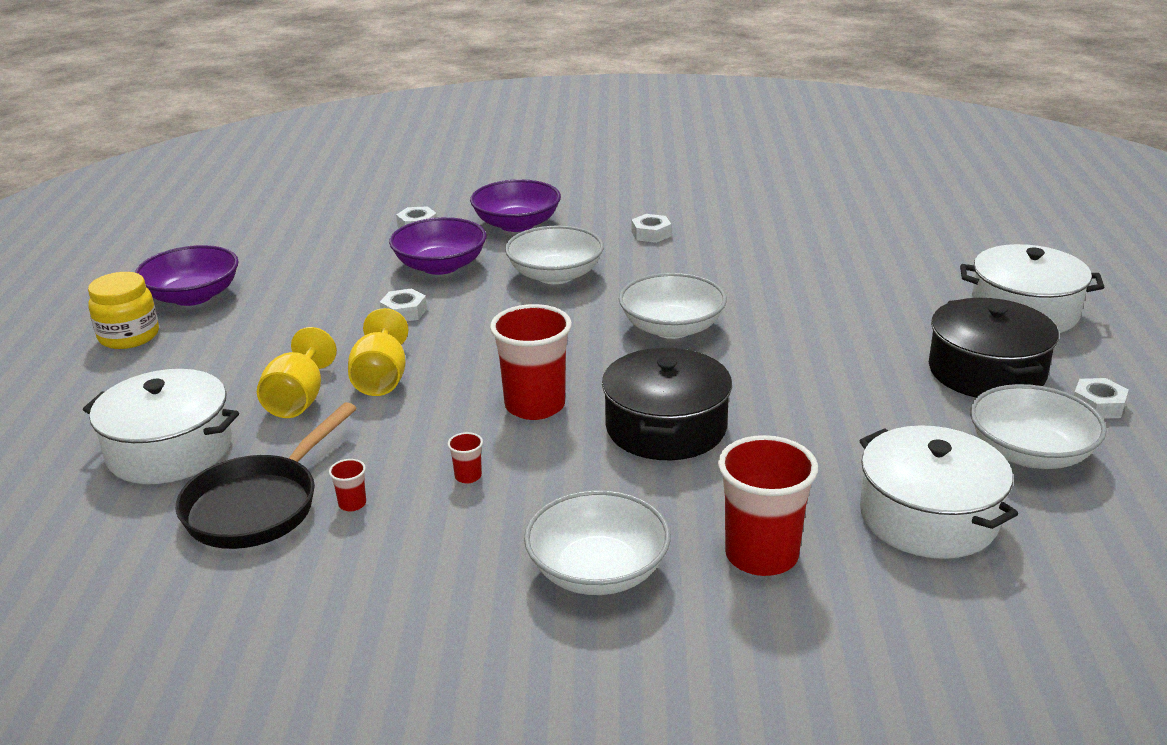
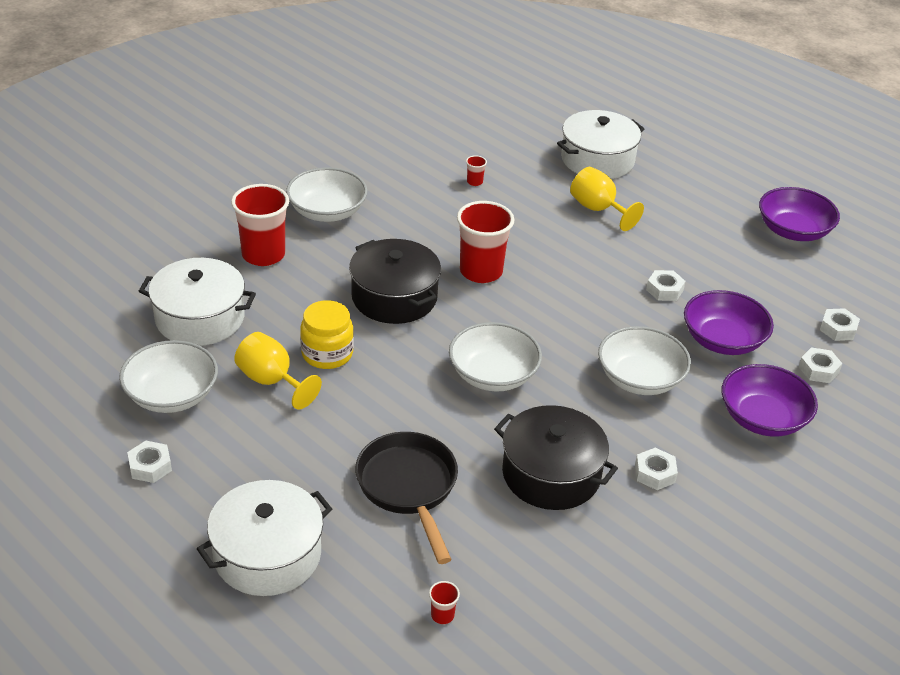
camera: 130 degrees right, 10 degrees up
yellow jar [88,272,159,349] -> yellow jar moved to [300,300,354,369]
black pan [176,402,357,549] -> black pan moved to [355,432,458,564]
yellow goblet [348,308,408,396] -> yellow goblet moved to [234,332,322,410]
red cup [448,432,483,483] -> red cup moved to [429,581,460,624]
black pot [929,298,1059,397] -> black pot moved to [494,405,618,510]
none -> white nut [820,308,860,341]

